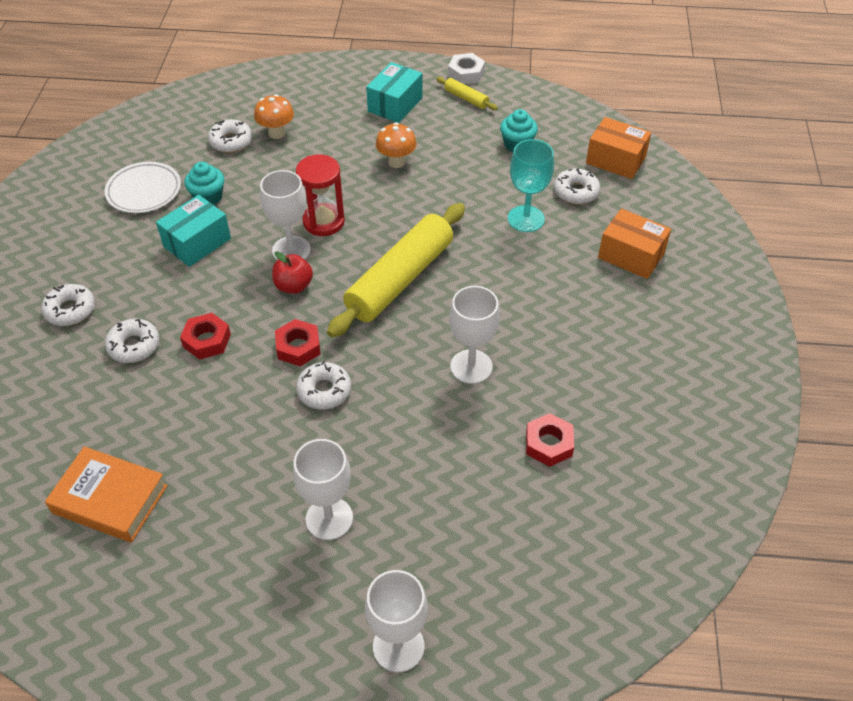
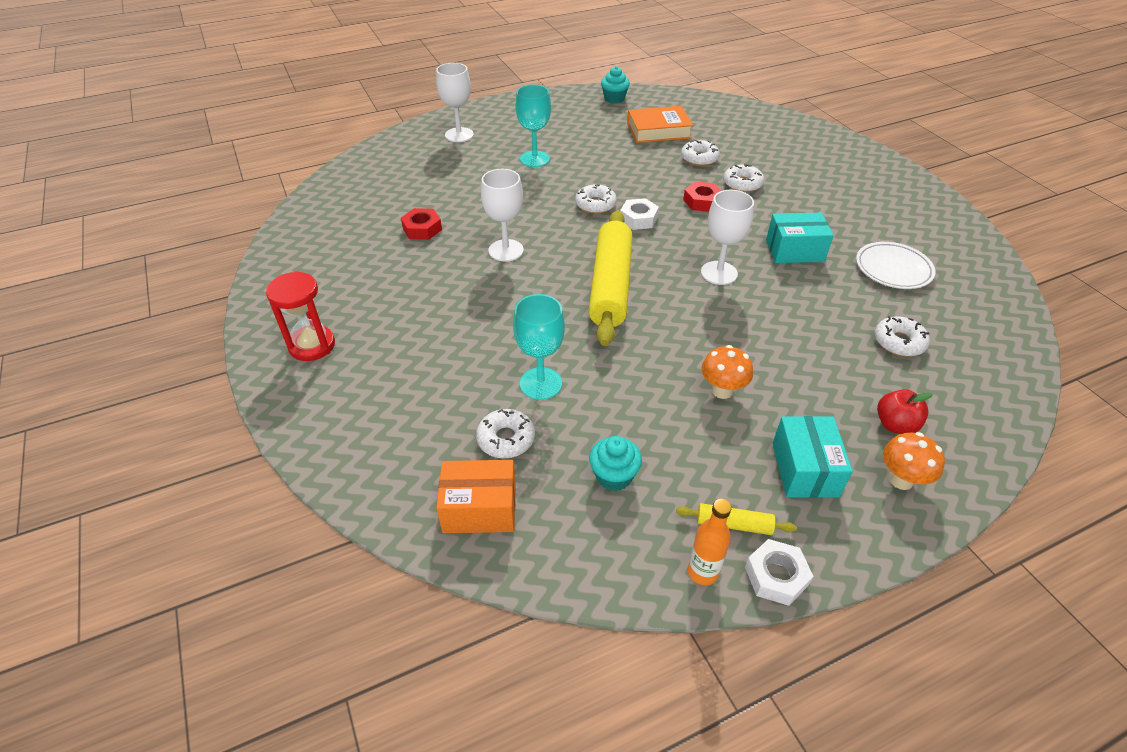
camera: 150 degrees right, 5 degrees down
white donut [41,284,95,326] -> white donut moved to [681,139,720,166]
turquoise box [156,195,231,267] -> turquoise box turned 75 degrees clockwise [766,213,834,263]
turquoise cupcake [184,162,225,205] -> turquoise cupcake moved to [601,66,630,104]
orange mushroom [254,94,294,139] -> orange mushroom moved to [883,432,945,490]
red apple [272,251,313,294] -> red apple moved to [877,389,933,434]
red nut [275,319,321,366] -> white nut [620,198,659,230]
white goblet [293,439,353,540] -> turquoise goblet [515,85,551,167]
red hourglass [296,154,345,236] -> red hourglass moved to [266,271,335,361]
orange box [598,208,671,279] -> none
none -> orange bottle [688,499,732,585]

